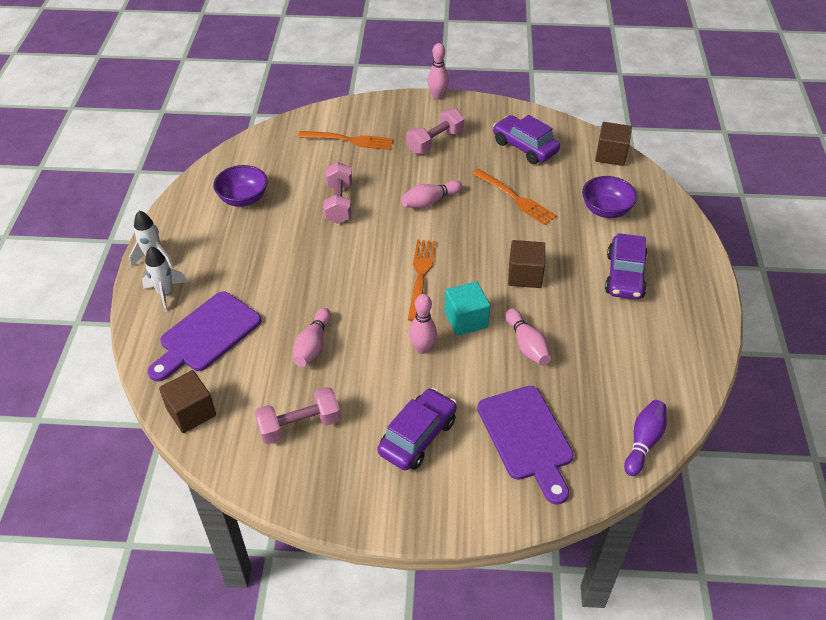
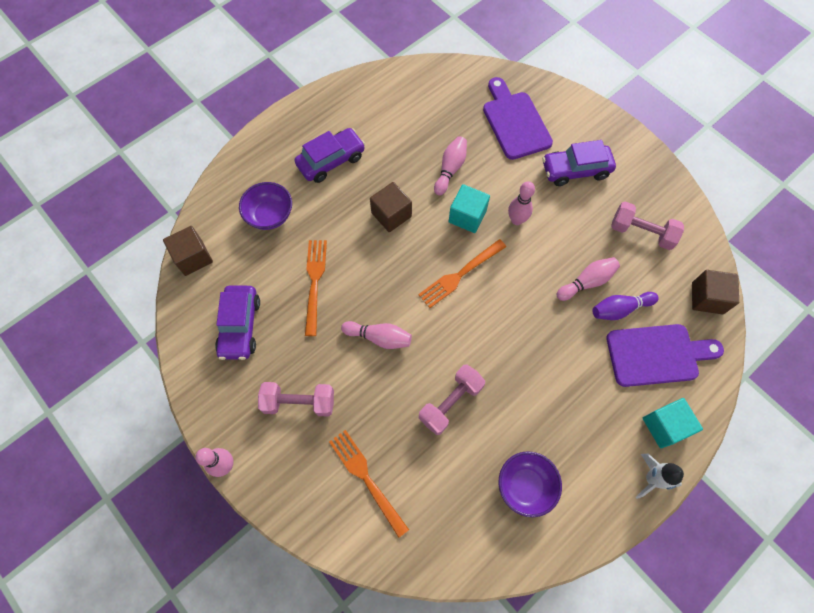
camera: 135 degrees left, 20 degrees up
white rocket [142,247,187,312] -> turquoise cube [643,398,703,448]
purple cutting board [477,386,574,505] -> purple cutting board turned 45 degrees counterclockwise [483,77,553,160]
purple bowling pin [624,400,667,476] -> purple bowling pin moved to [592,292,659,320]

